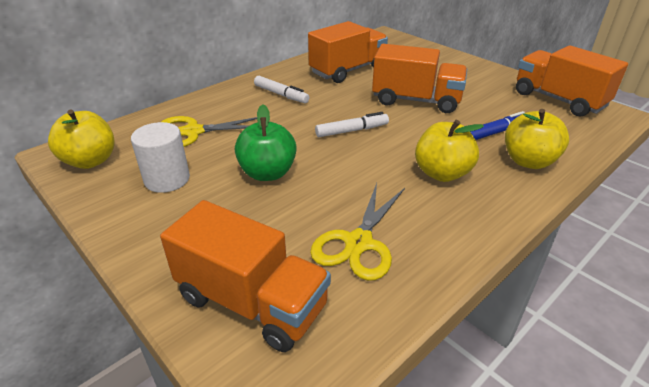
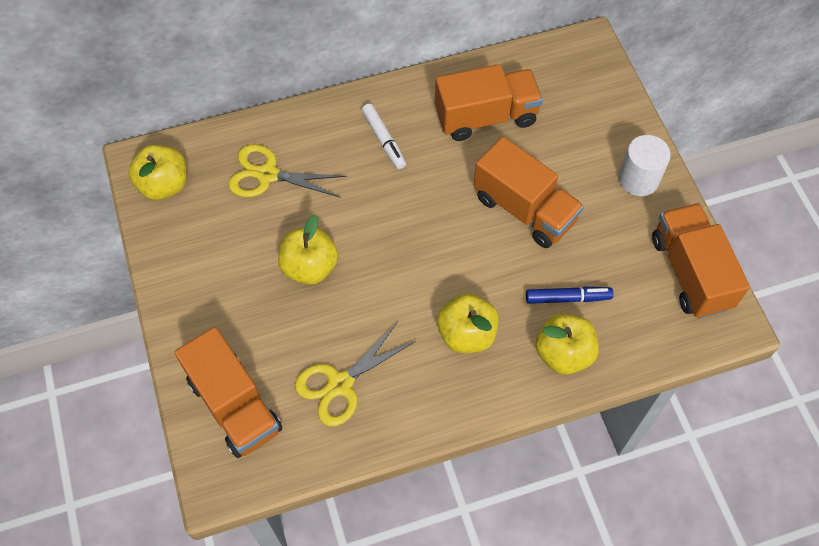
camera: 25 degrees right, 25 degrees up
white cylinder [131,122,190,193] -> white cylinder moved to [618,135,671,196]
green apple [235,105,297,181] -> yellow apple [278,214,338,285]
white marker [315,112,389,137] -> none

